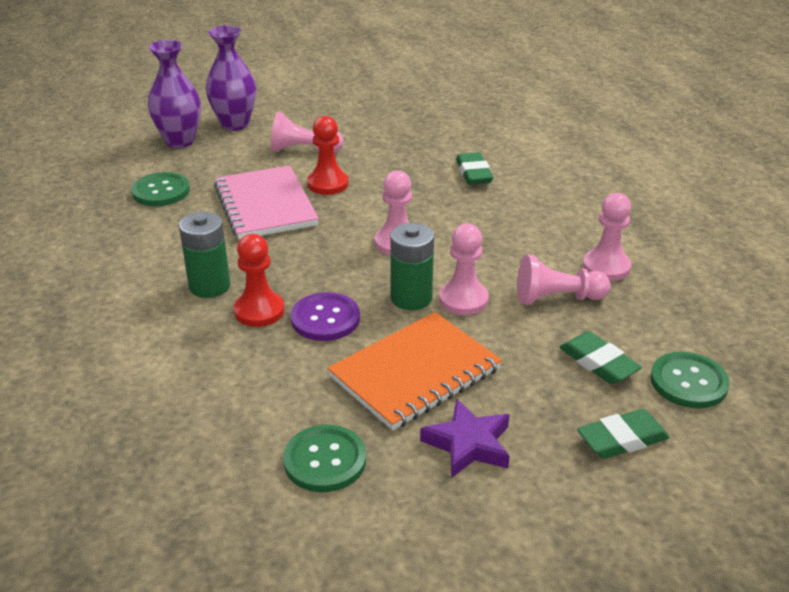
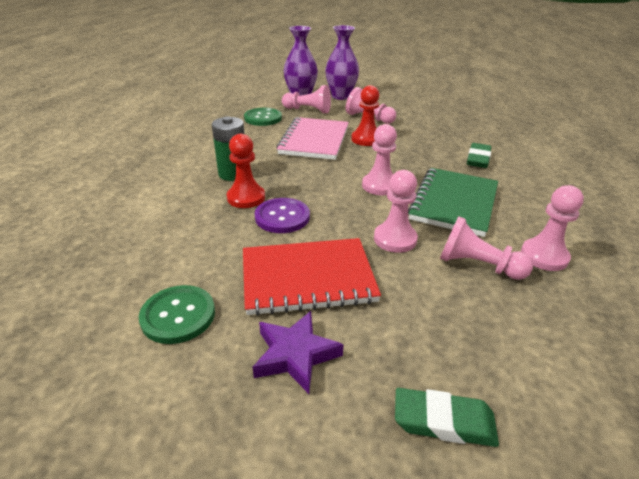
camera: 30 degrees right, 0 degrees up
orange notebook [327,312,502,431] -> red notebook [243,238,381,316]
green battery [390,223,434,310] -> none
green eraser [559,331,642,384] -> none
green button [650,352,730,408] -> none
none -> pink pawn [282,85,331,113]
none -> green notebook [408,168,498,237]

